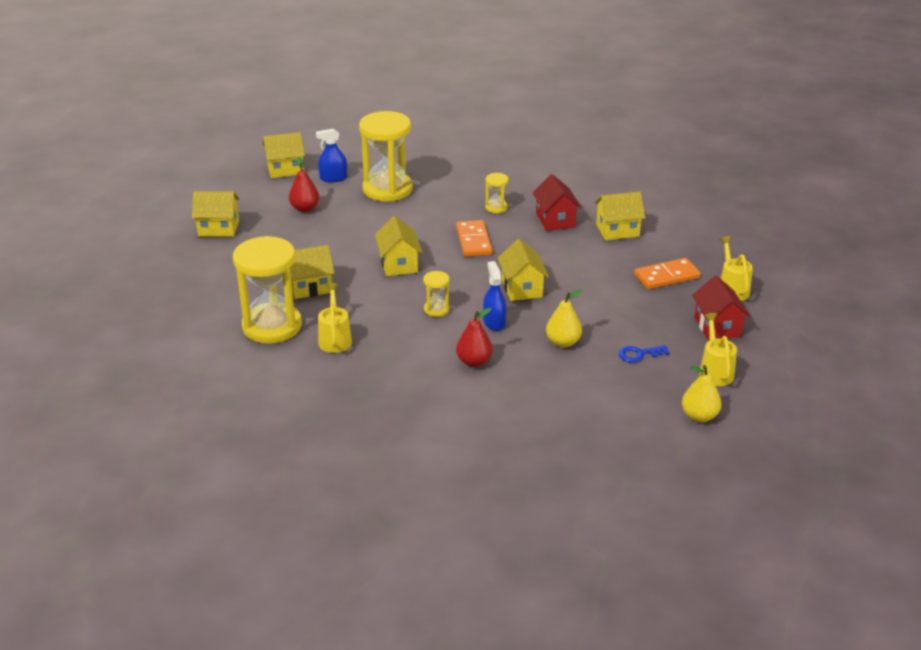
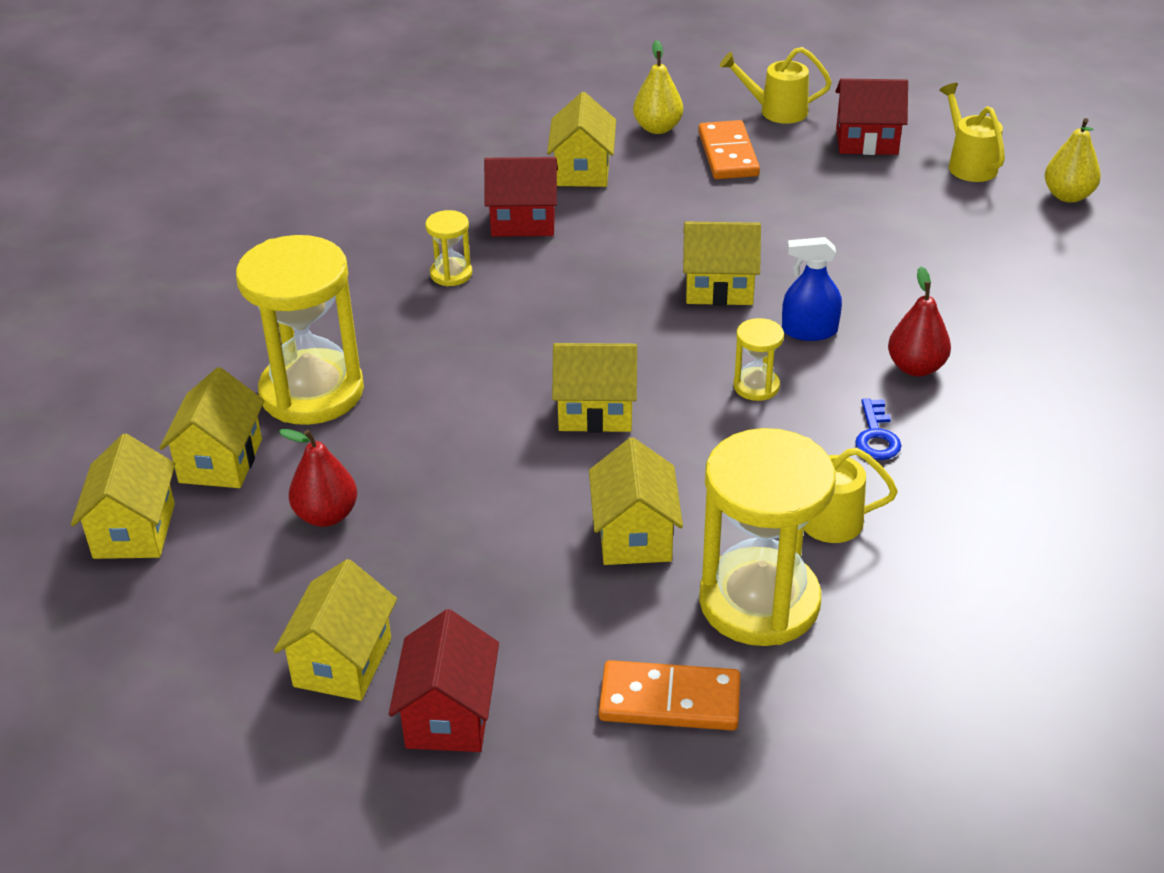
camera: 75 degrees left, 5 degrees up
blue spray bottle [316,128,347,182] -> yellow house [159,367,264,488]
orange domino [456,220,493,257] -> orange domino moved to [599,660,740,731]
yellow pear [546,289,582,347] -> yellow pear moved to [633,40,683,134]
blue key [618,345,669,362] -> blue key moved to [855,399,902,460]
yellow watering can [699,313,737,386] -> yellow watering can turned 60 degrees clockwise [939,83,1005,182]
none -> red house [389,609,499,752]

